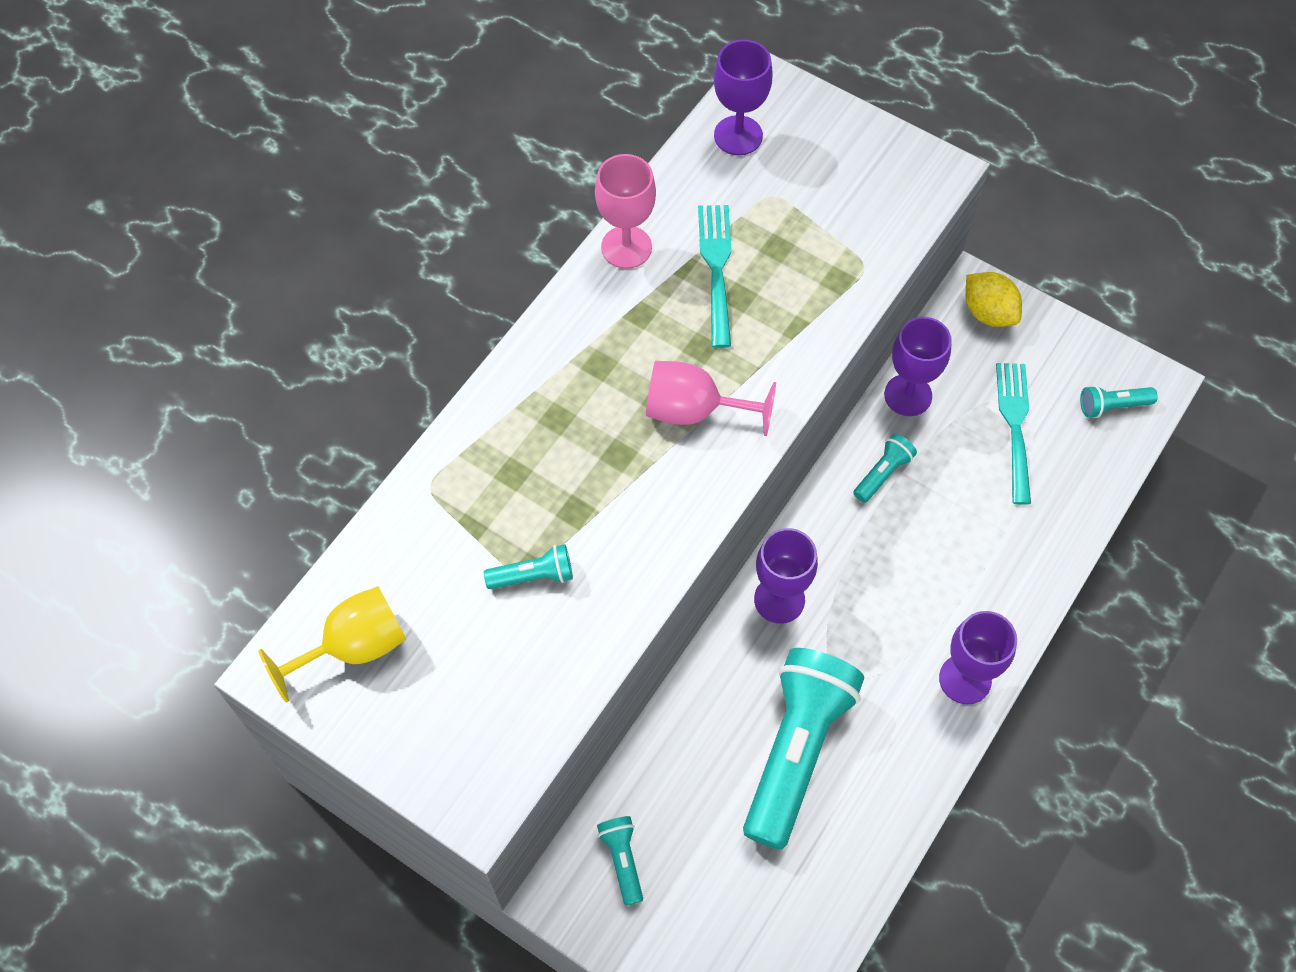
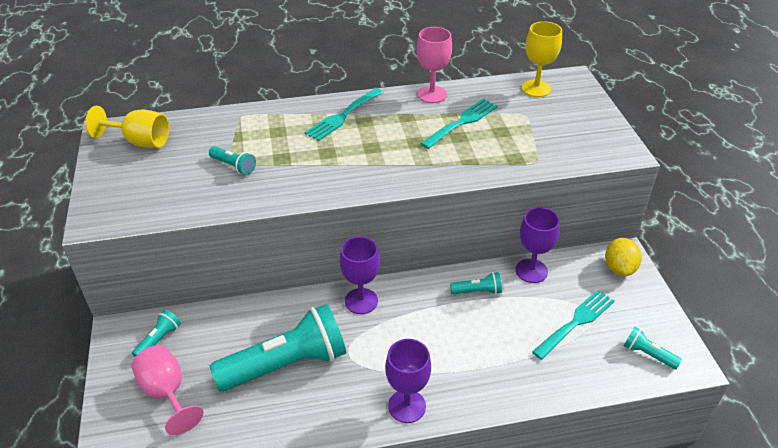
camera: 45 degrees right, 20 degrees down
pink goblet [646,361,776,436] -> pink goblet moved to [132,345,203,435]
purple goblet [714,40,773,155] -> yellow goblet [522,21,562,97]
none -> turquoise fork [305,88,384,141]

